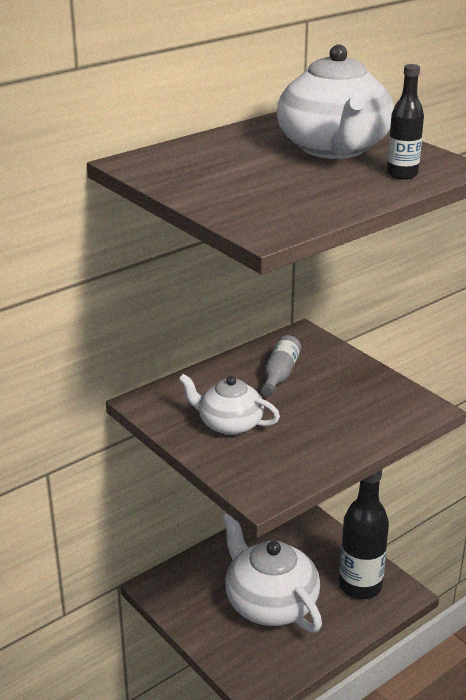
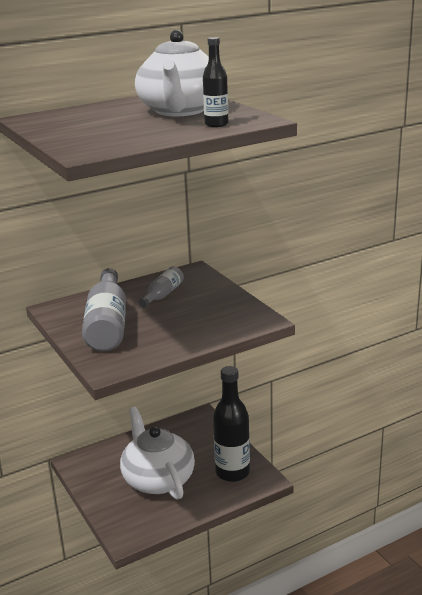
camera: 10 degrees right, 5 degrees down
white teapot [179,374,280,435] -> grey bottle [82,268,126,351]

